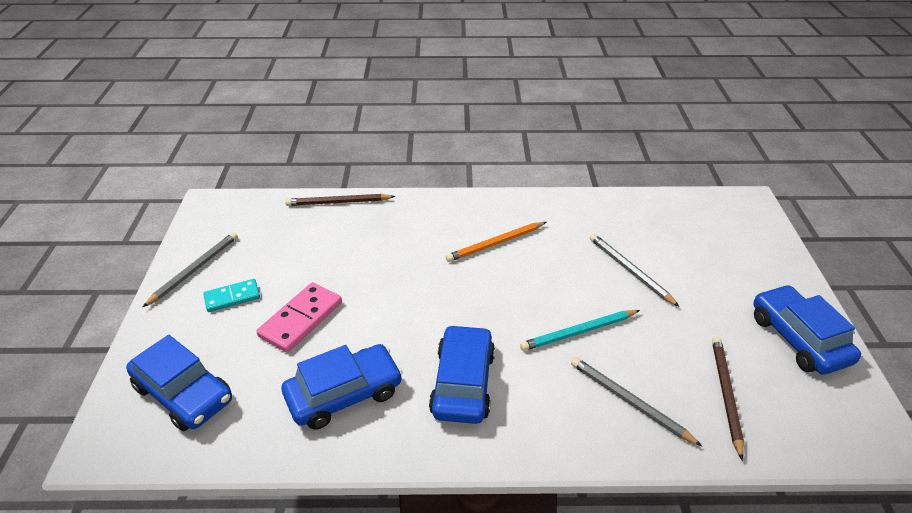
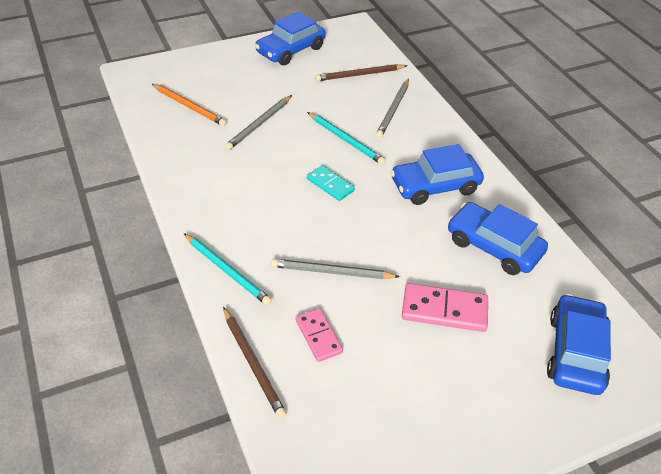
camera: 115 degrees left, 5 degrees up
grey pencil [143,232,238,307] -> grey pencil moved to [271,259,400,279]
turquoise domino [203,279,260,312] -> turquoise domino moved to [307,165,355,201]
orange pencil [446,222,546,262] -> orange pencil moved to [152,84,227,126]
none -> turquoise pencil [184,233,272,306]
none -> pink domino [296,308,343,362]

